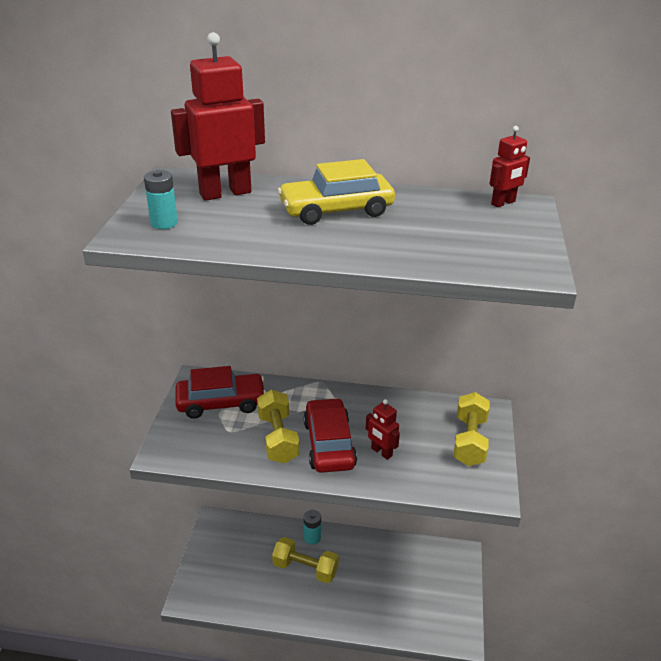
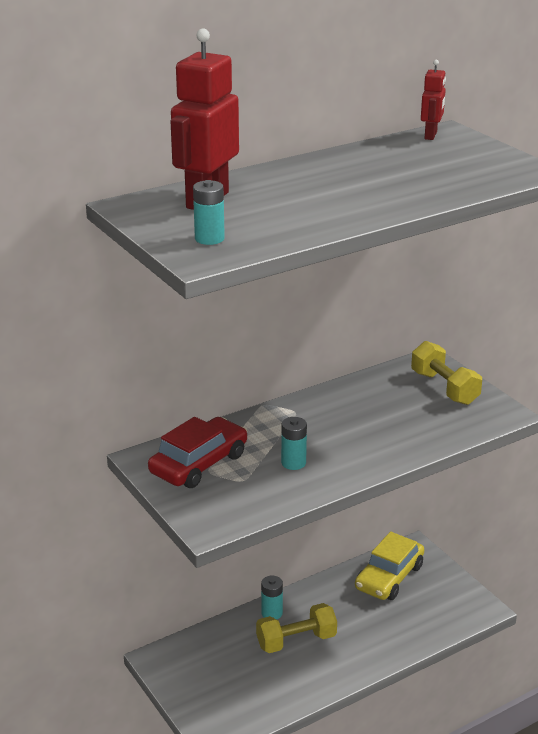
camera: 40 degrees left, 5 degrees down
yellow dumbbell [257,390,300,464] -> turquoise battery [281,417,307,470]
yellow car [278,159,395,225] -> yellow car moved to [355,532,424,600]
red car [303,398,357,473] -> none
red robot [366,399,400,460] -> none

